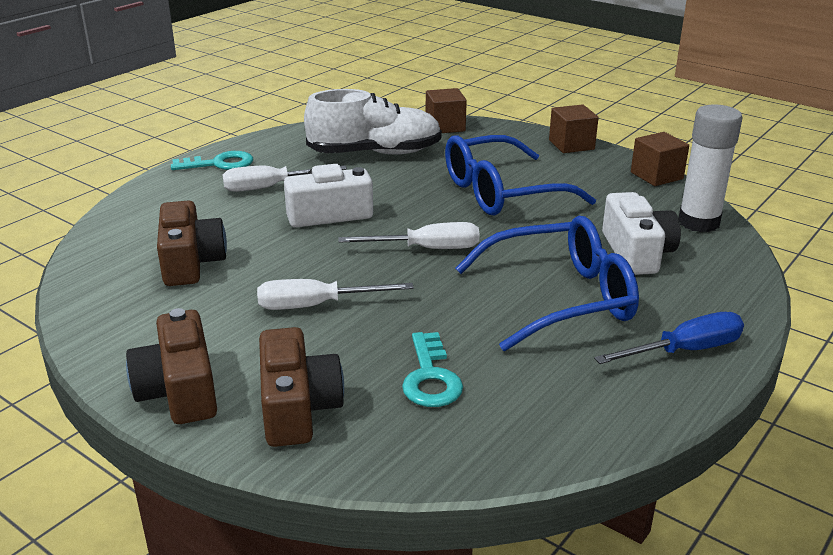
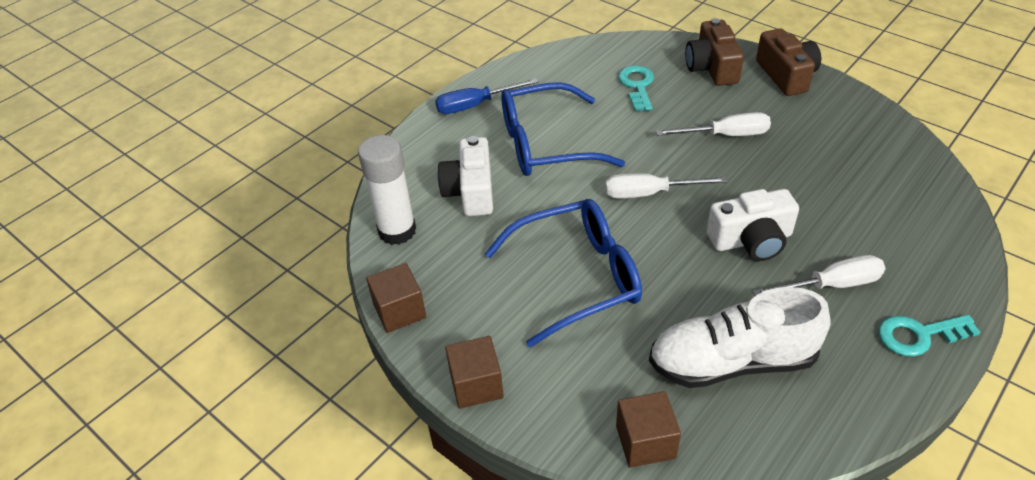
camera: 175 degrees left, 15 degrees up
brown camera [157,201,227,286] -> none

